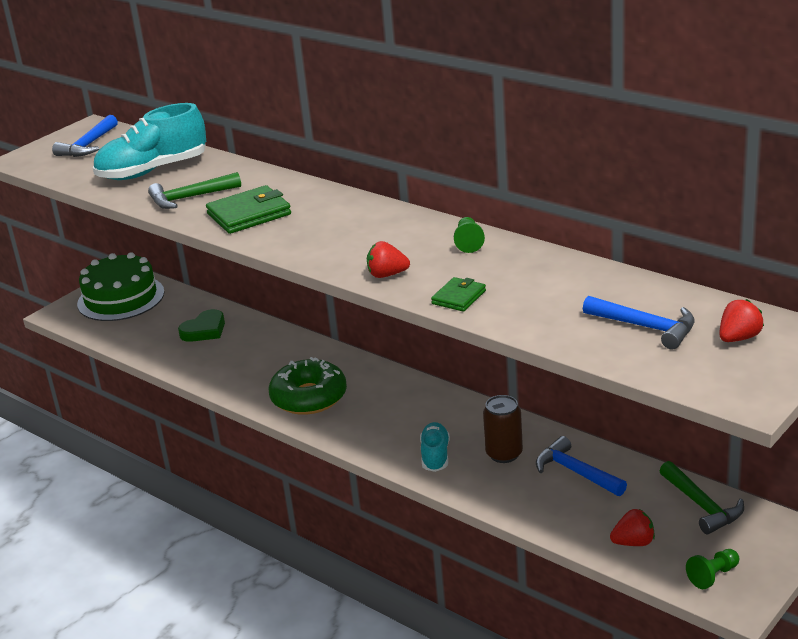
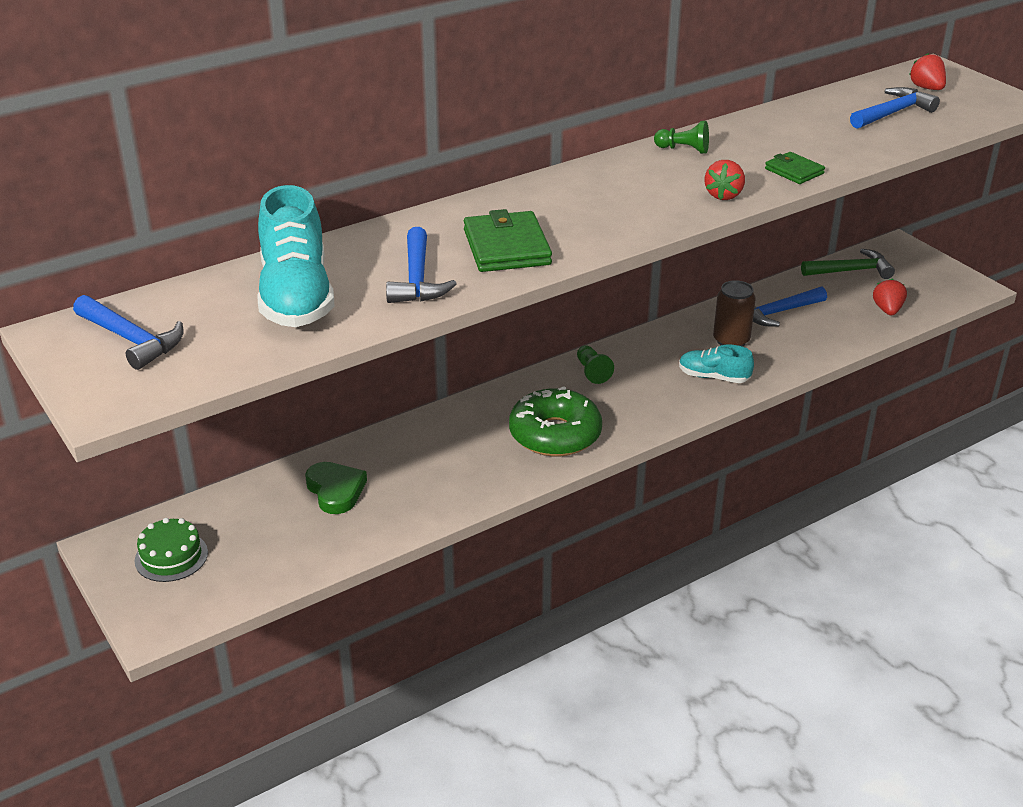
camera: 75 degrees left, 5 degrees up
green cake [77,252,164,321] -> green cake [134,518,208,582], size x0.54
green hammer [148,172,241,209] -> blue hammer [386,227,457,303]
green pawn [686,549,739,589] -> green pawn moved to [577,345,614,384]

